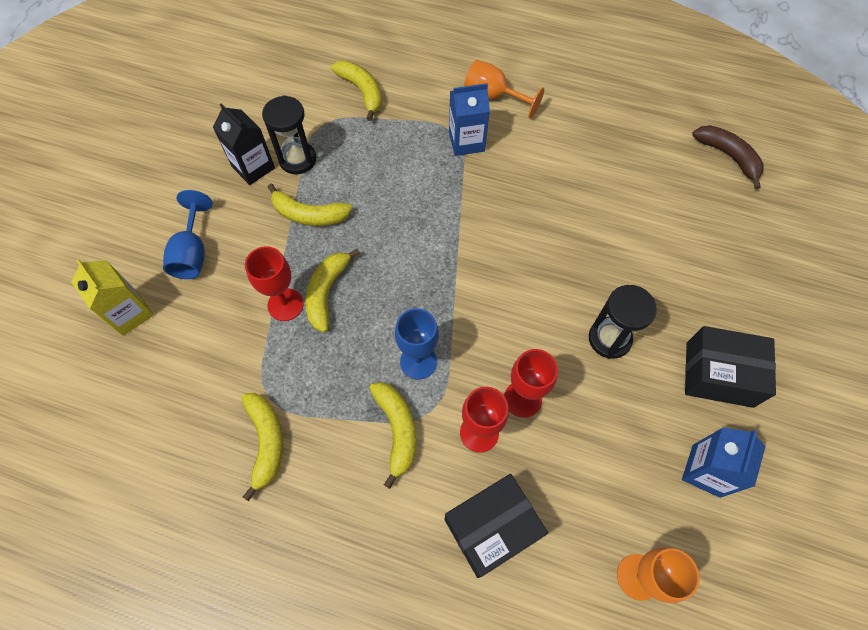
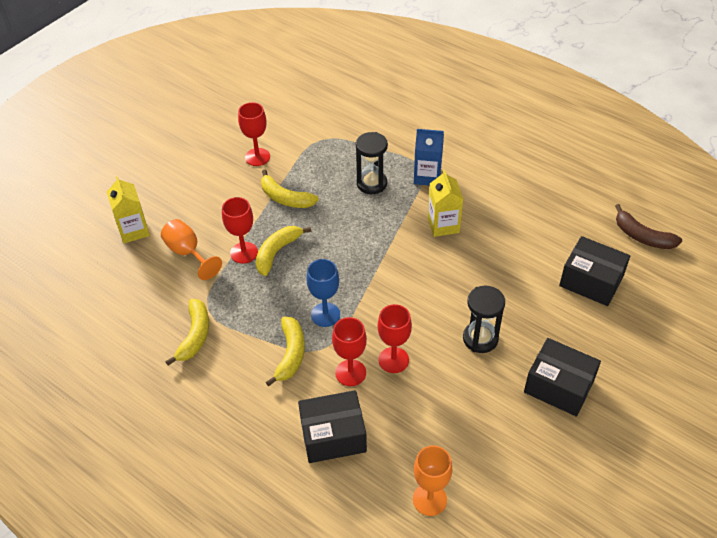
camera: 20 degrees right, 15 degrees down
blue goblet [163,190,213,279] -> none
black carton [213,103,275,185] -> red goblet [238,102,270,166]
black hourglass [262,95,316,174] -> black hourglass moved to [356,132,388,194]
yellow banana [331,61,382,121] -> none
orange goblet [464,60,544,118] -> orange goblet moved to [161,219,222,280]
blue carton [682,427,766,498] -> none
brown banana [692,125,764,189] -> brown banana turned 150 degrees clockwise [615,204,682,249]
none -> yellow carton [428,170,463,237]
none -> black box [559,236,630,306]

